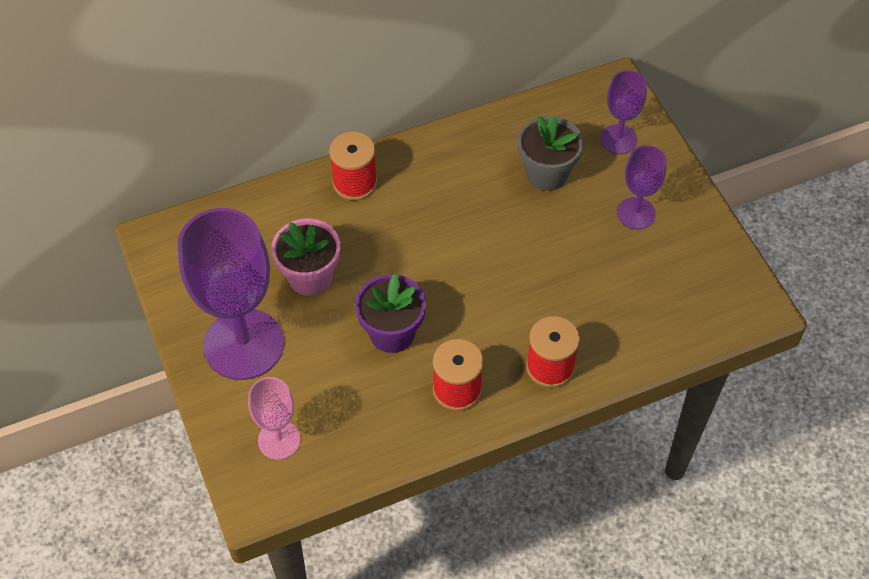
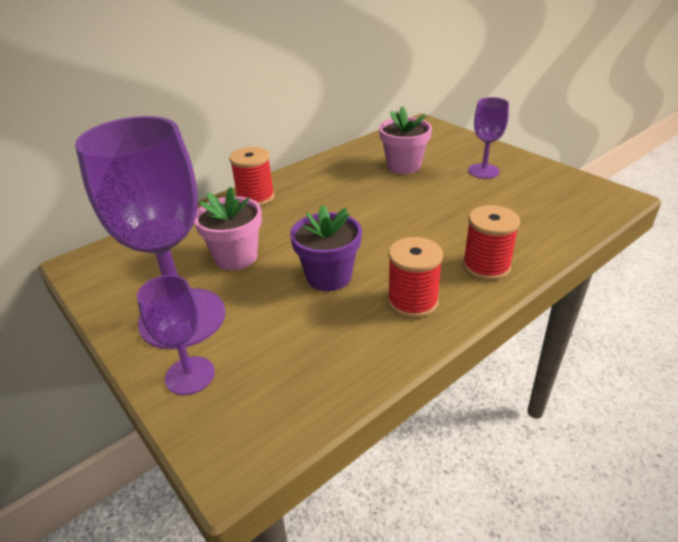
camera: 15 degrees left, 20 degrees down
pink goblet [248,377,301,460] -> none
grey flower pot [518,115,584,191] -> pink flower pot [379,106,432,174]
purple goblet [600,70,647,154] -> purple goblet moved to [137,275,215,395]

